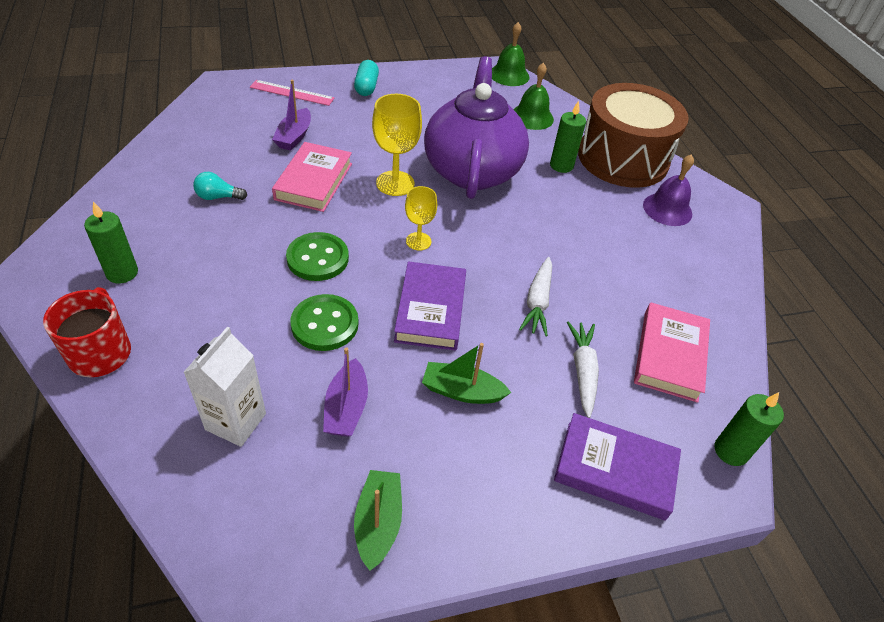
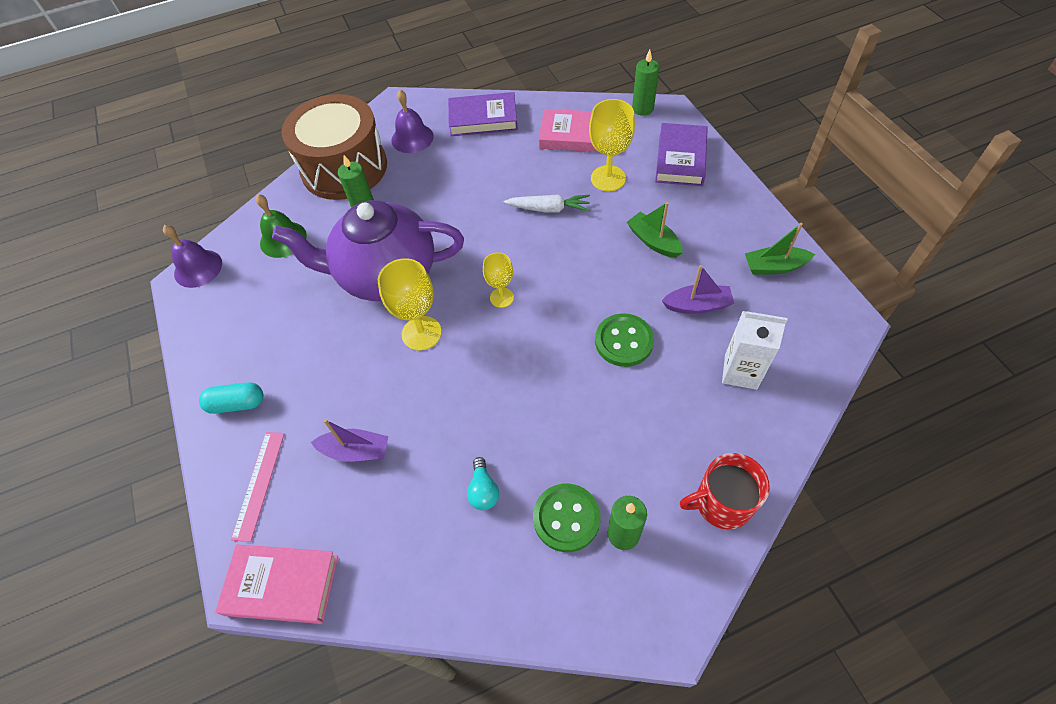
camera: 90 degrees left, 10 degrees up
pink book [272,142,352,212] -> pink book moved to [215,544,338,624]
green button [286,232,349,281] -> green button moved to [533,484,601,552]
purple book [394,261,466,351] -> purple book moved to [448,92,518,136]
green boat [422,343,511,404] -> green boat turned 135 degrees clockwise [627,202,683,258]
green bell [492,22,529,86] -> purple bell [163,225,222,288]
white carrot [567,321,599,418] -> yellow goblet [589,99,635,191]

